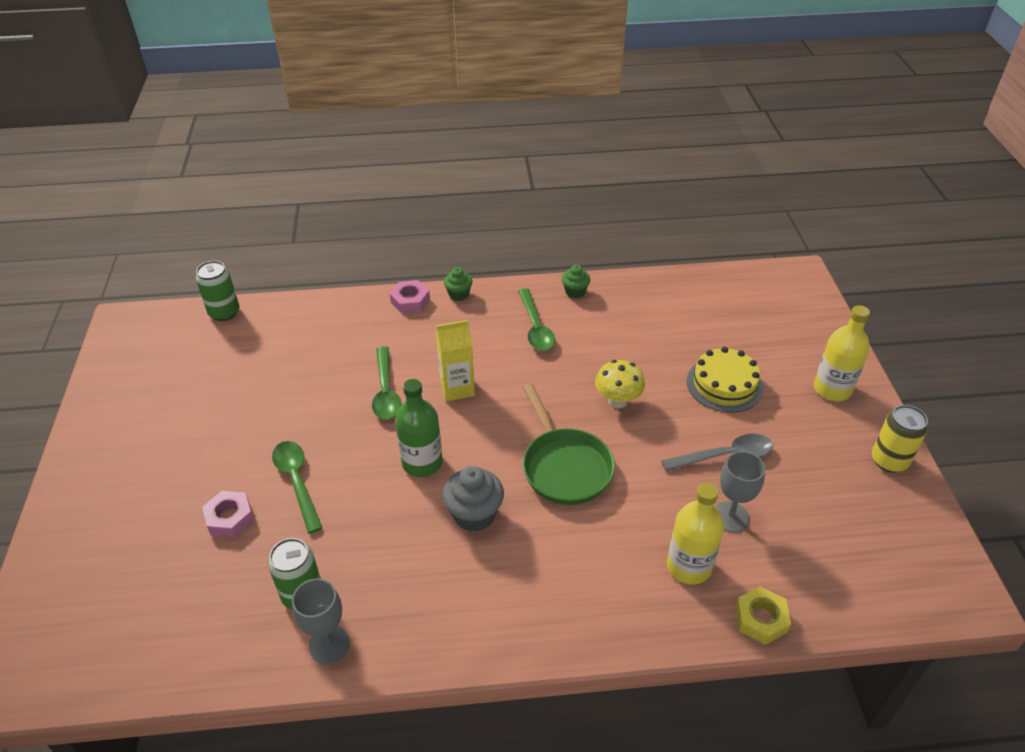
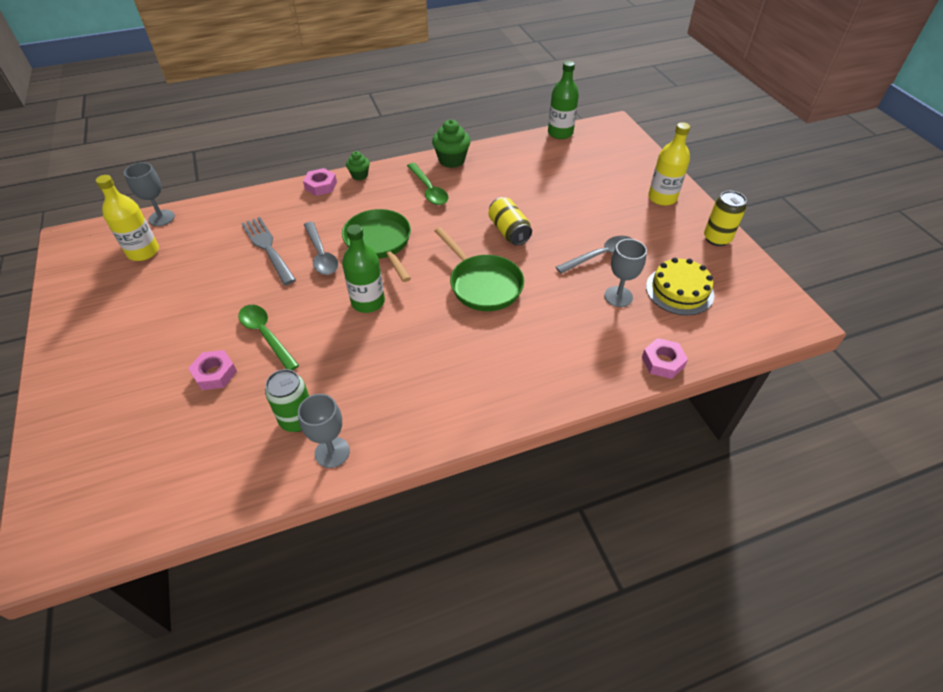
camera: 15 degrees left, 5 degrees up
green can [196,261,239,321] -> grey goblet [124,162,175,226]
green spoon [372,346,401,420] -> grey spoon [304,221,338,275]
yellow carton [436,320,475,401] -> green pan [342,209,411,282]
grey cupcake [442,466,504,532] -> none
green cupcake [562,265,590,298] -> green cupcake [432,120,471,168], size x1.66
yellow mushroom [595,360,645,408] -> yellow can [489,197,532,245]
yellow bottle [667,483,724,584] -> yellow bottle moved to [96,175,159,261]
yellow cake [687,347,763,413] -> yellow cake moved to [646,258,714,315]
yellow nut [735,586,791,645] -> pink nut [642,338,688,379]
none -> grey fork [241,217,296,285]
none -> green bottle [548,61,579,139]

